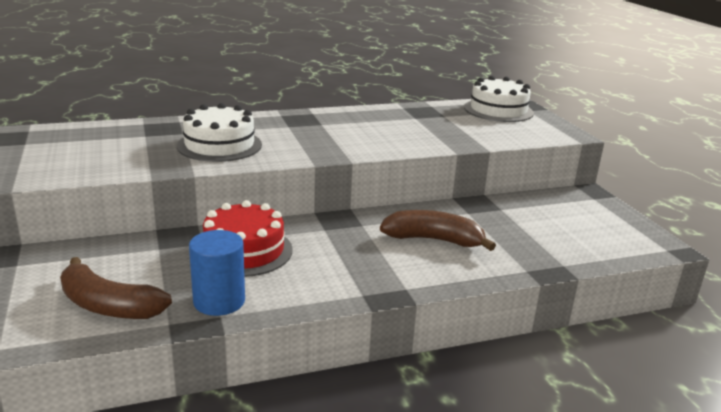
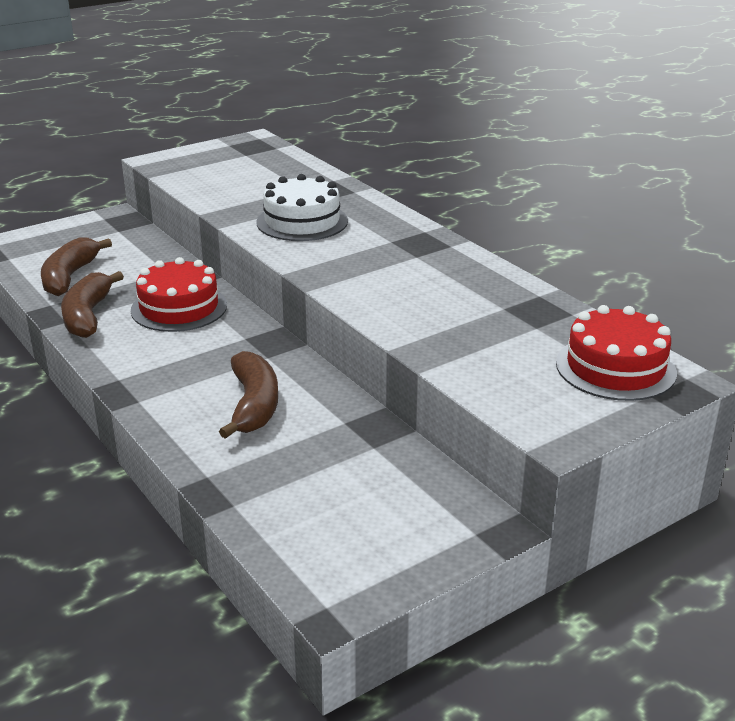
camera: 75 degrees right, 5 degrees up
blue cylinder [189,230,245,316] -> brown banana [61,271,124,338]
white cake [464,76,534,122] -> red cake [556,305,677,401]

